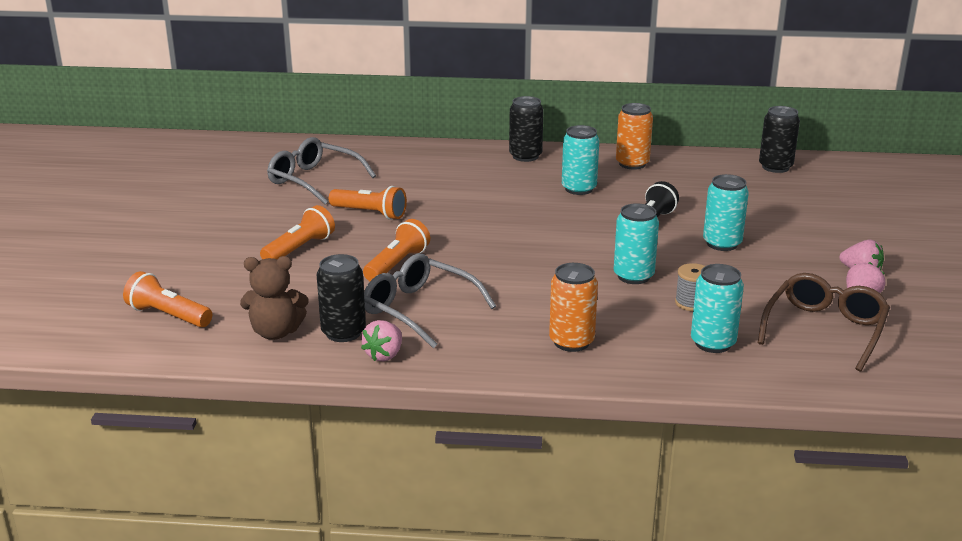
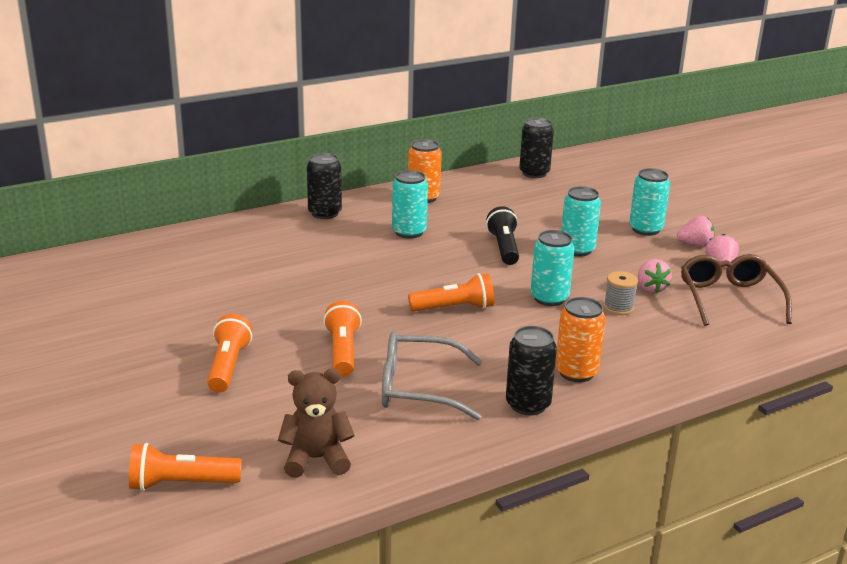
camera: 35 degrees left, 0 degrees up
brown teddy bear [240,256,308,340] -> brown teddy bear turned 150 degrees counterclockwise [278,369,355,478]
grey glasses [267,137,376,205] -> none
black can [316,254,366,342] -> black can moved to [506,326,557,416]
orange flashlight [329,186,407,220] -> orange flashlight moved to [408,273,494,312]
pink strawberry [361,320,402,362] -> pink strawberry moved to [638,259,672,293]
turquoise can [691,264,744,353] -> turquoise can moved to [629,168,670,236]

